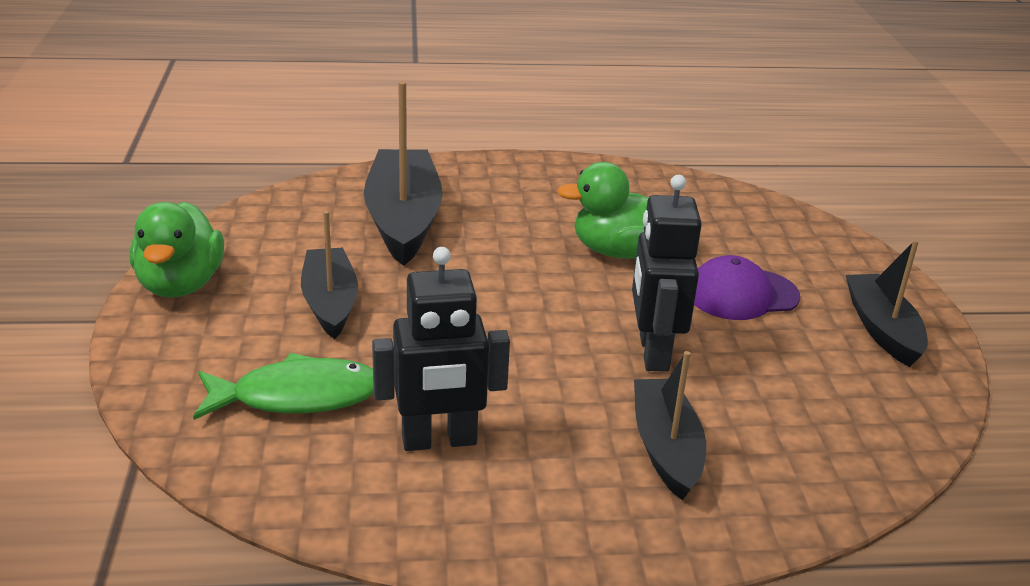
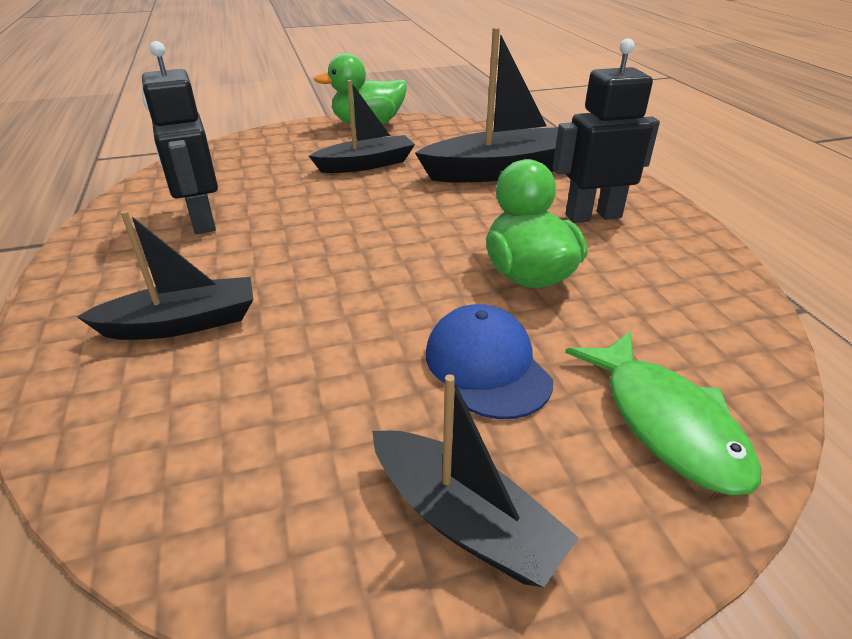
camera: 80 degrees right, 5 degrees up
green fish [193,353,374,420] -> green fish moved to [565,331,761,495]
black robot [632,175,702,372] -> black robot moved to [553,38,660,223]
purple cap [694,255,800,320] -> blue cap [426,304,553,419]
black boat [846,240,928,367] -> black boat turned 60 degrees clockwise [372,374,579,587]

